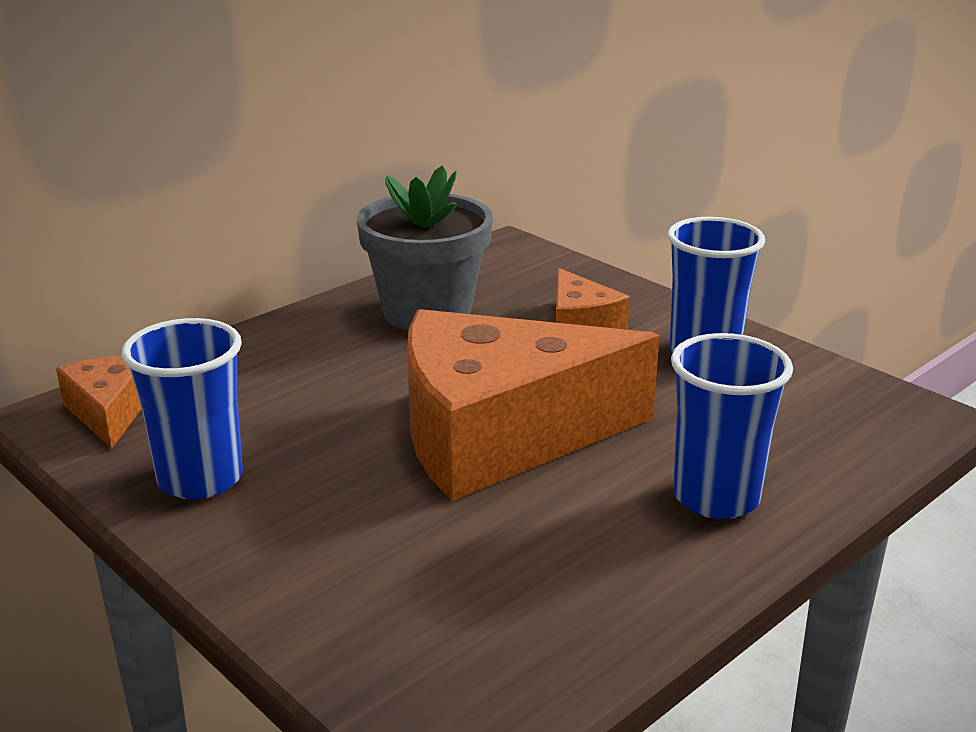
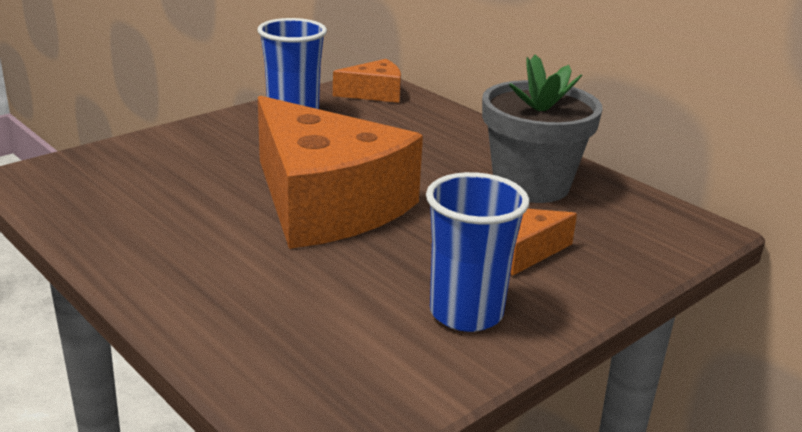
camera: 90 degrees right, 0 degrees up
orange cheese [407,309,660,501] -> orange cheese turned 150 degrees clockwise [258,96,423,249]
blue cup [671,333,793,519] -> none

